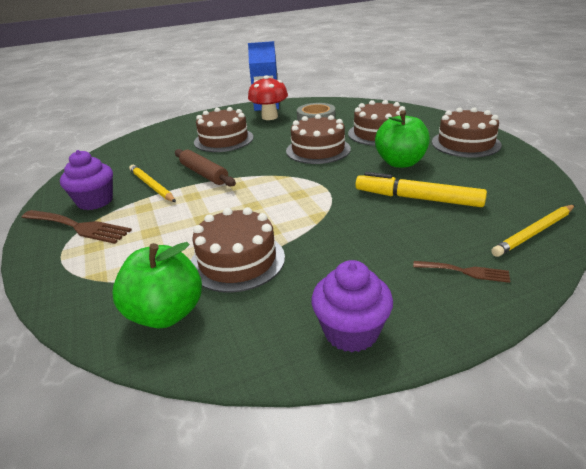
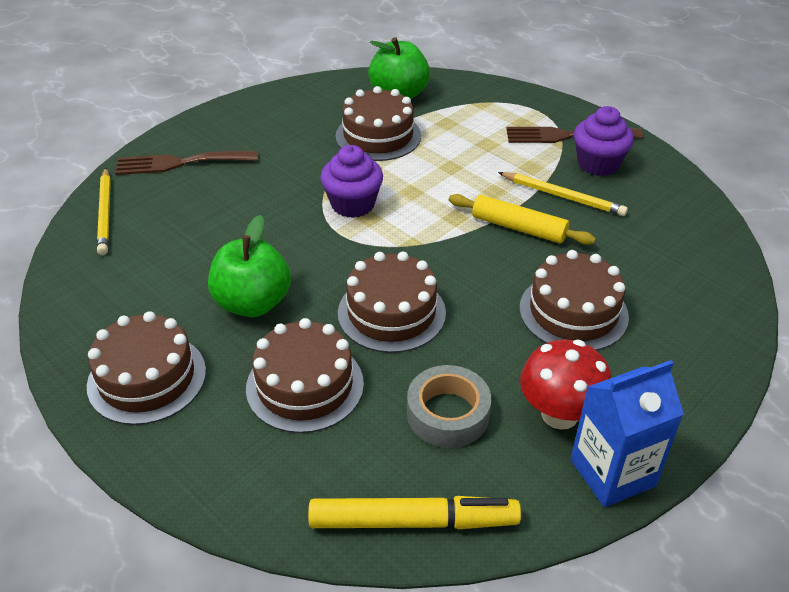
camera: 155 degrees right, 10 degrees up
brown rolling pin [175,149,236,187] -> yellow rolling pin [449,194,596,245]
purple cupcake [311,260,393,352] -> purple cupcake moved to [320,145,383,218]
yellow marker [355,172,487,207] -> yellow marker moved to [308,496,521,529]
brown fork [413,261,510,283] -> brown fork [115,151,258,175], size x1.77
yellow pencil [491,205,575,257] -> yellow pencil turned 135 degrees clockwise [97,168,111,255]

